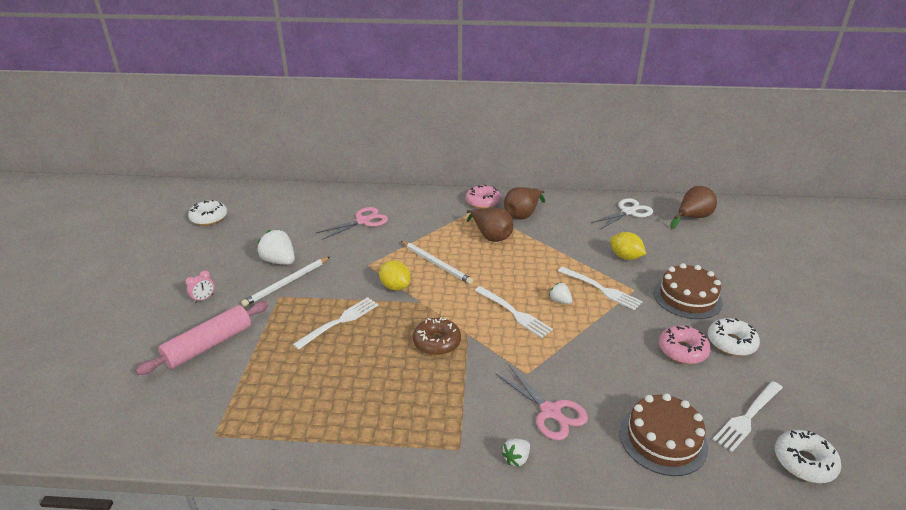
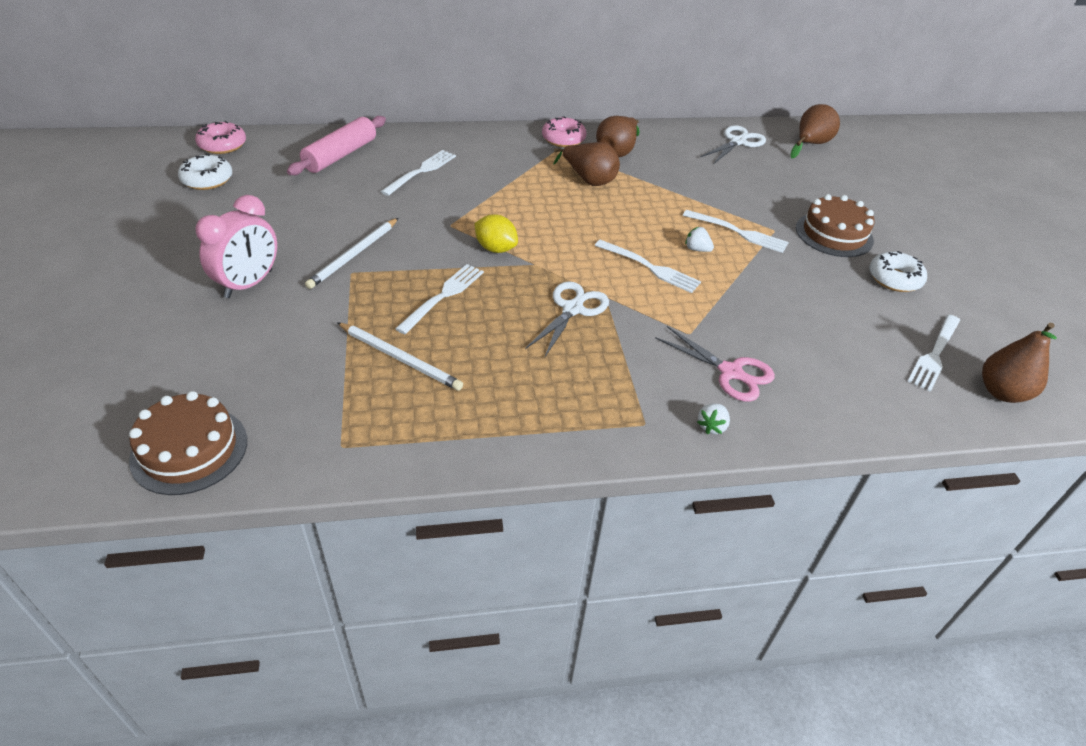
camera: 15 degrees left, 10 degrees up
pink rolling pin [136,301,268,375] -> pink rolling pin moved to [287,116,386,175]
pink clock [185,270,214,303] -> pink clock [195,195,277,298], size x2.19
white strawberry [257,230,295,265] -> none
pink scissors [316,207,388,240] -> white fork [380,150,456,196]
white pencil [401,241,473,284] -> white pencil moved to [337,322,463,391]
brown donut [413,317,461,355] -> white scissors [525,281,609,357]
yellow lemon [610,232,646,260] -> none
brown cake [619,393,708,476] -> brown cake moved to [129,391,247,495]
pink donut [659,325,711,364] -> pink donut moved to [195,121,246,154]
white donut [775,430,841,483] -> brown pear [982,323,1057,403]

